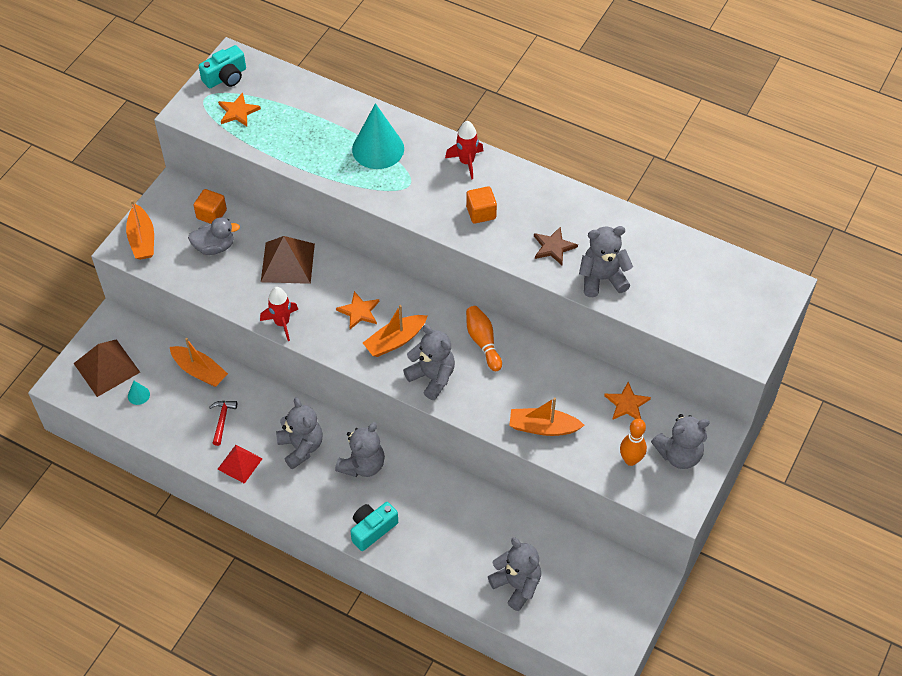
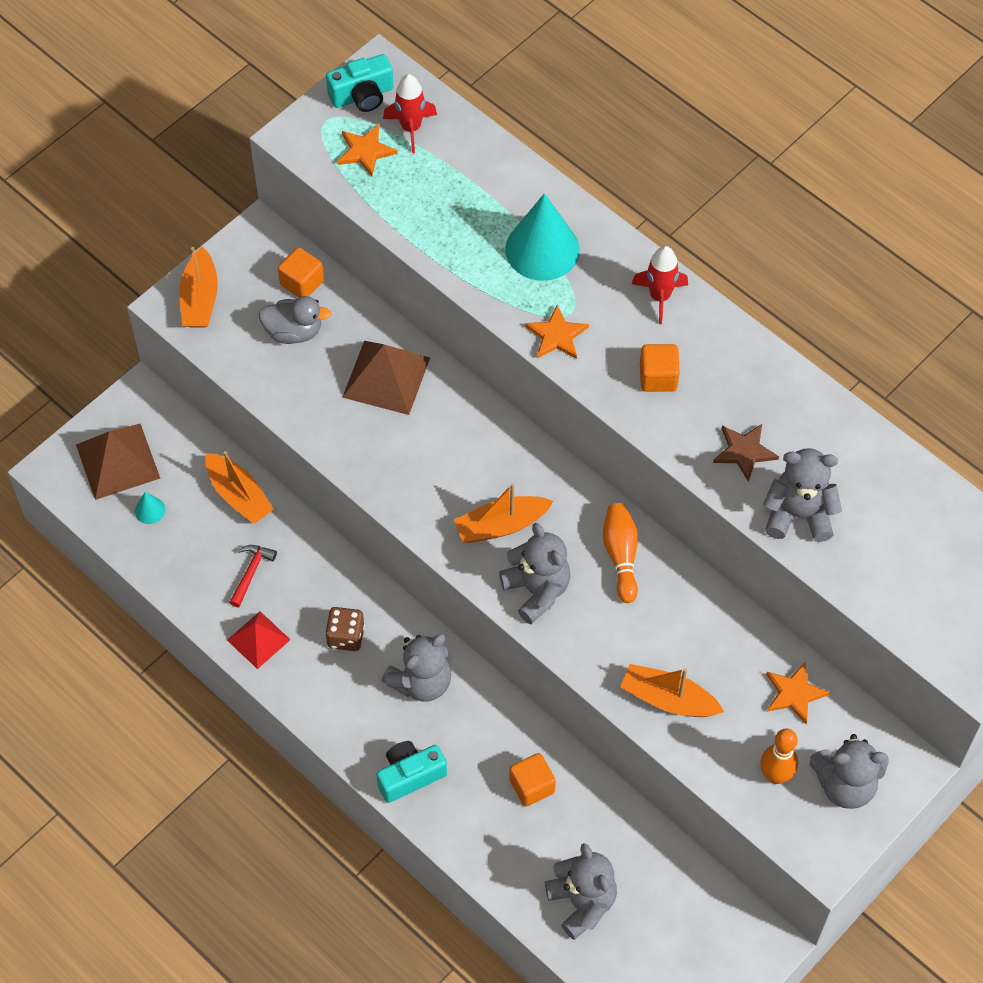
camera: 15 degrees right, 5 degrees up
red rocket [260,287,298,341] -> red rocket moved to [383,74,437,153]
grey teddy bear [276,397,323,469] -> brown dice [325,607,365,651]
orange star [336,291,379,329] -> orange star moved to [525,305,589,359]
none -> orange cube [509,753,556,806]

